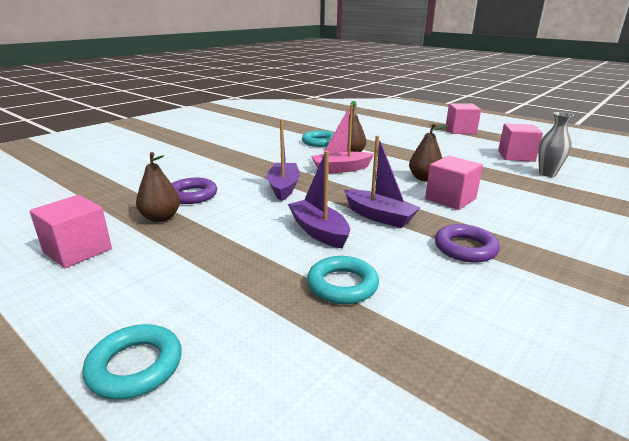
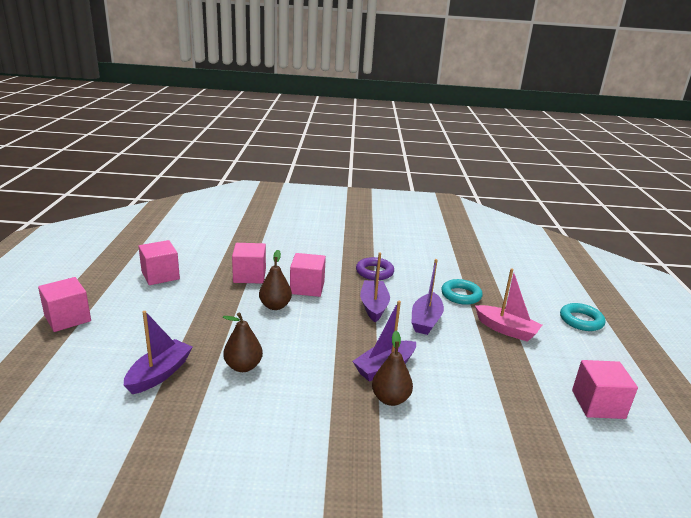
camera: 130 degrees left, 0 degrees up
brown pear [136,152,180,222] -> brown pear moved to [372,331,413,406]
purple ring [172,178,217,204] -> none
turquoise ring [302,131,334,147] -> none
pink boat [311,105,374,173] -> pink boat moved to [475,268,542,342]
grey vase [538,112,574,177] -> none
none -> purple boat [124,311,192,394]
none -> pink cube [232,243,266,284]

